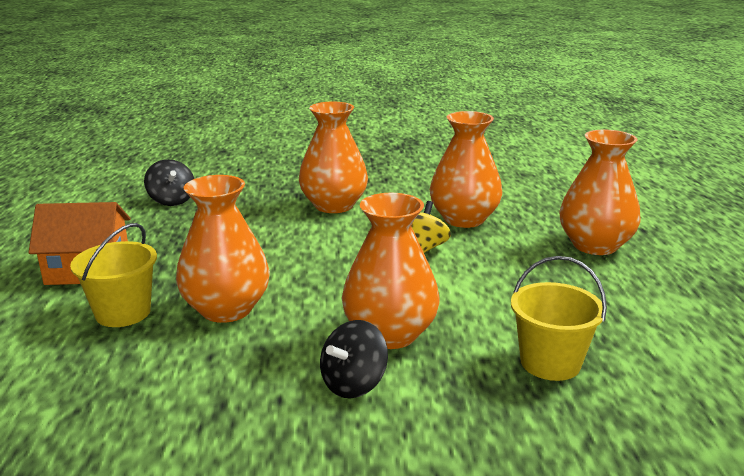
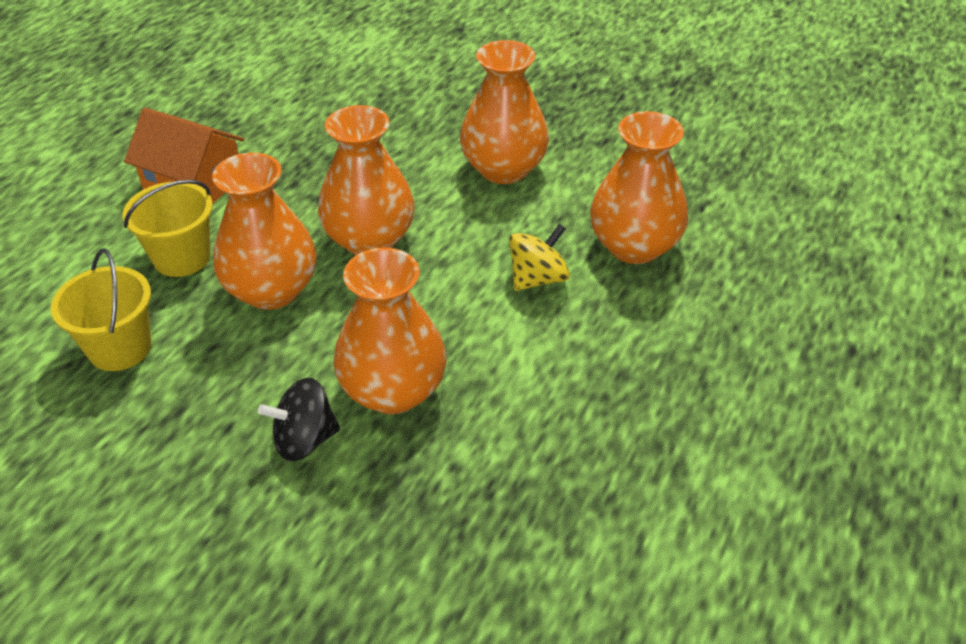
camera: 30 degrees right, 20 degrees up
black spinning top [144,159,195,206] -> none
yellow bucket [511,256,607,381] -> yellow bucket moved to [51,248,151,371]
orange vase [559,130,640,255] -> orange vase moved to [318,105,415,255]

